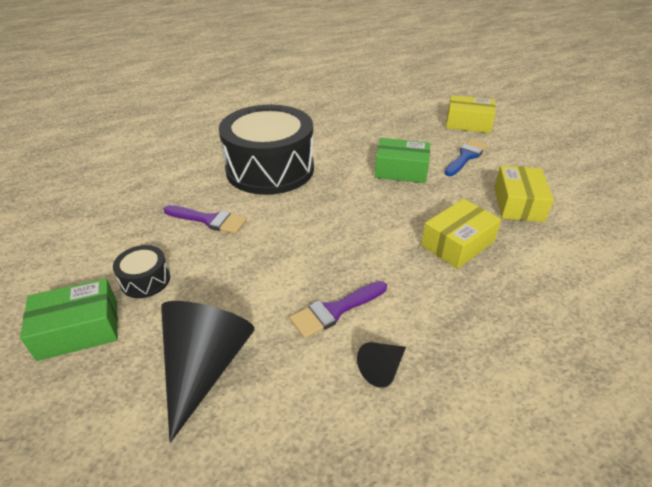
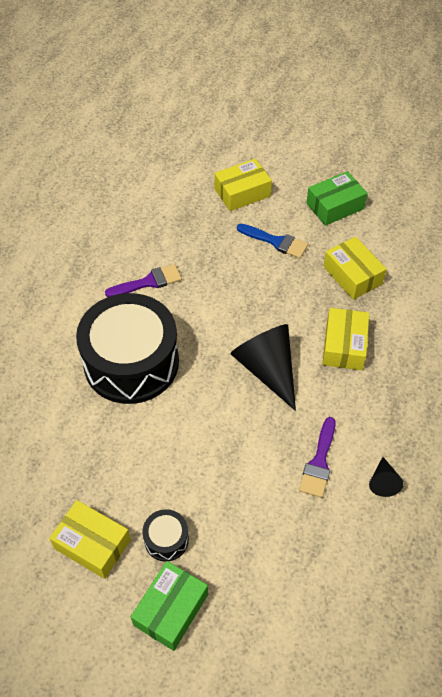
camera: 40 degrees left, 15 degrees up
black cone [161,301,255,443] -> black cone moved to [230,324,296,411]
purple brush [164,205,247,234] -> purple brush moved to [105,264,182,297]
green box [375,138,430,183] -> green box moved to [307,171,367,226]
blue brush [444,139,488,176] -> blue brush turned 120 degrees clockwise [237,224,308,258]
none -> yellow box [49,500,131,579]

